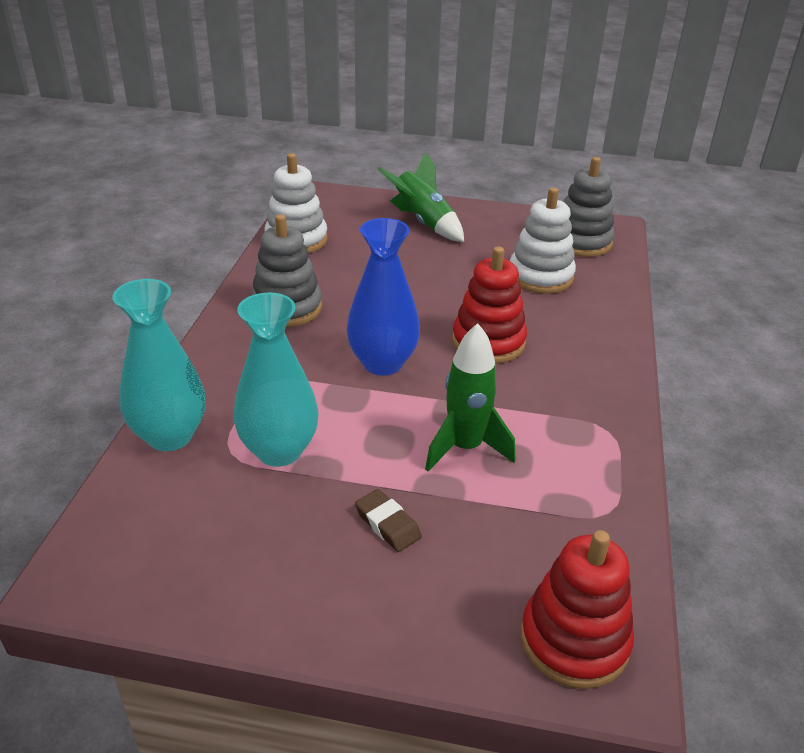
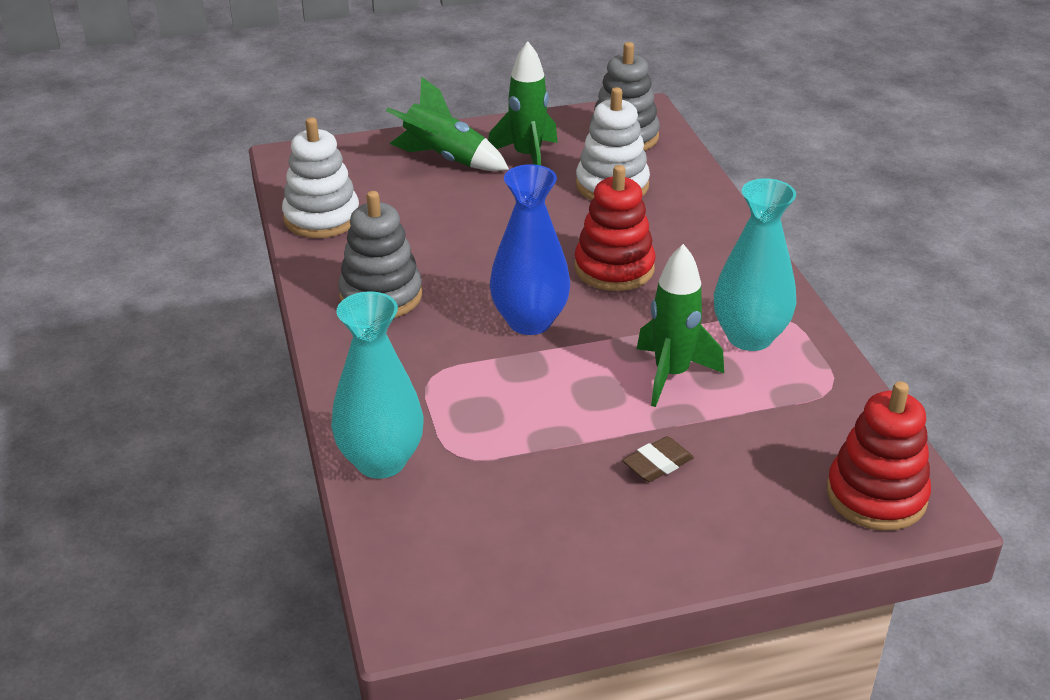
camera: 25 degrees left, 0 degrees up
turquoise vase [234,292,319,467] -> turquoise vase moved to [714,178,796,351]
brown eraser [355,489,422,552] -> brown eraser turned 60 degrees counterclockwise [622,436,694,482]
none -> green rocket [488,41,558,165]

